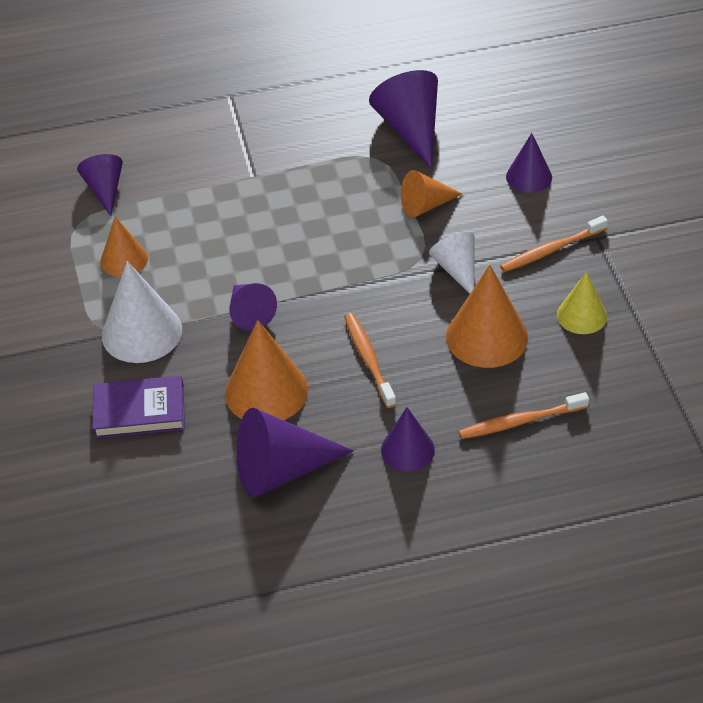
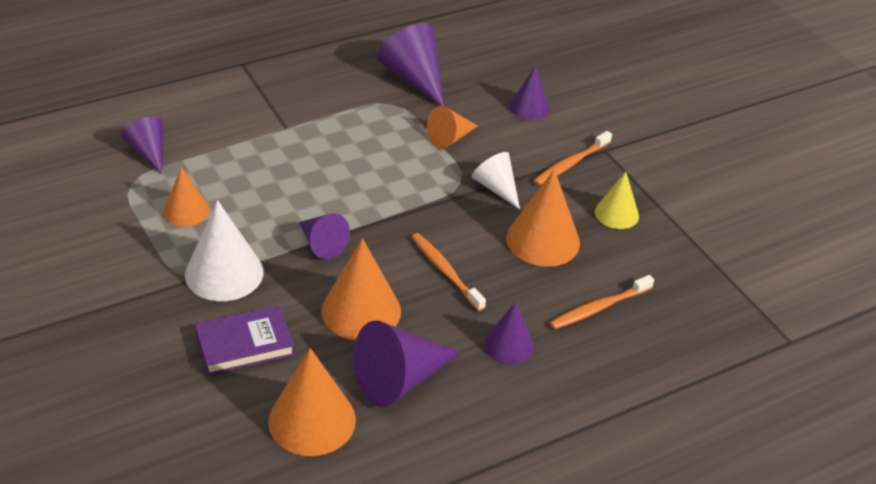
camera: 20 degrees left, 5 degrees down
none -> orange cone [268,348,356,456]

